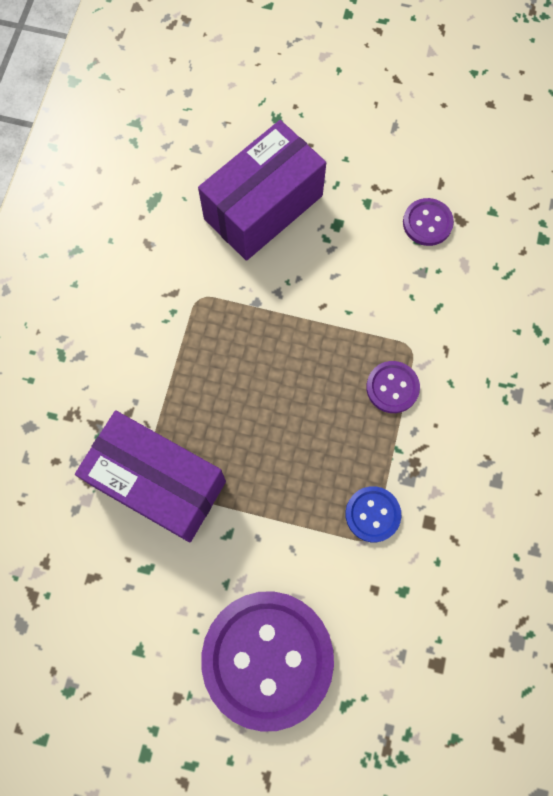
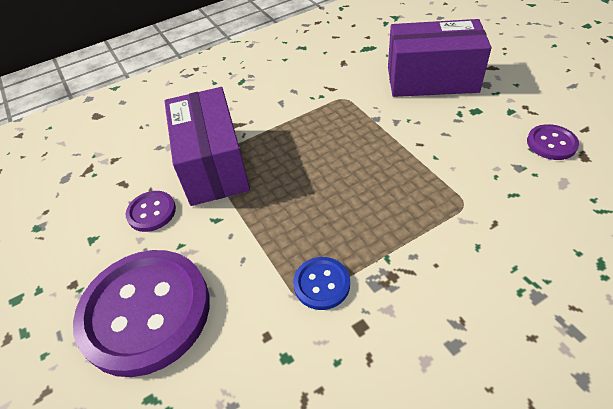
camera: 50 degrees right, 25 degrees down
purple button [366,361,420,413] -> purple button moved to [126,191,176,232]

